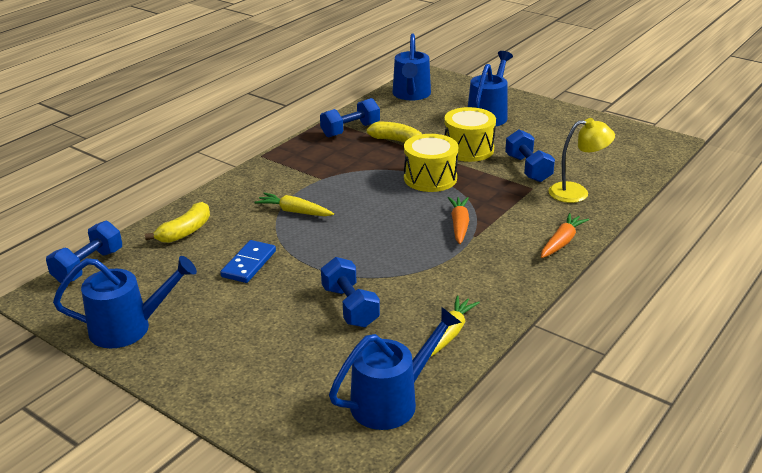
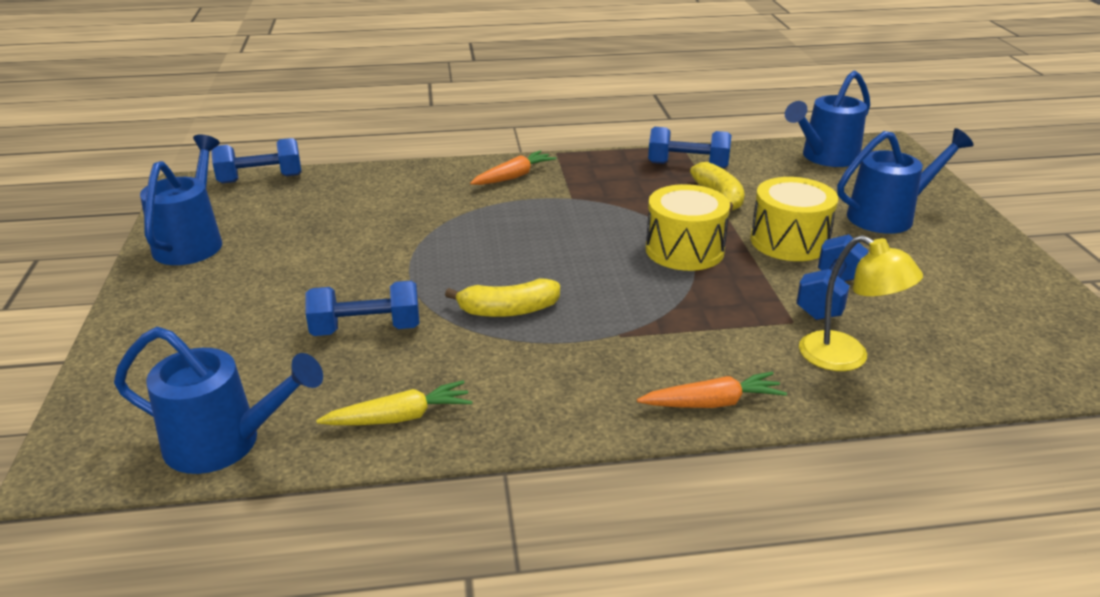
camera: 45 degrees right, 0 degrees up
blue watering can [53,256,197,348] -> blue watering can turned 120 degrees counterclockwise [140,135,222,265]
yellow banana [145,202,210,243] -> yellow banana moved to [445,278,560,317]
blue domino [220,240,276,283] -> none
yellow carrot [254,193,334,216] -> none
blue dumbbell [321,257,380,327] -> blue dumbbell turned 60 degrees clockwise [305,281,419,336]
orange carrot [448,197,469,244] -> orange carrot moved to [470,150,557,185]

